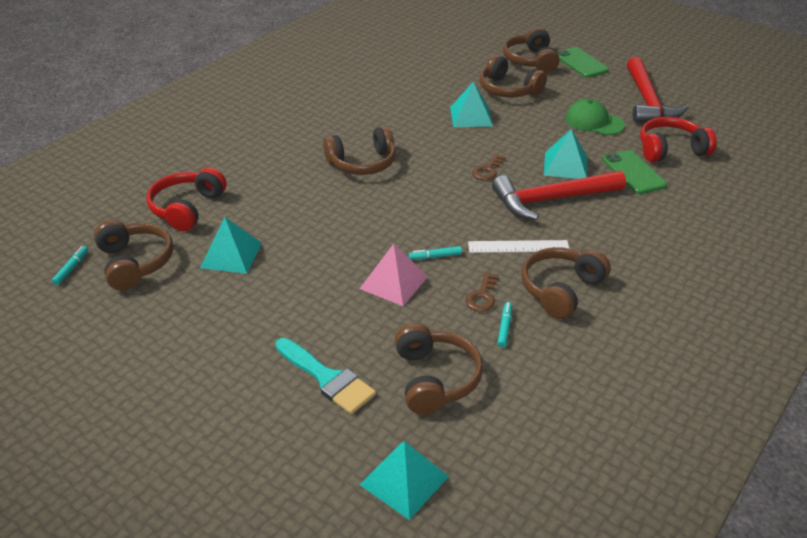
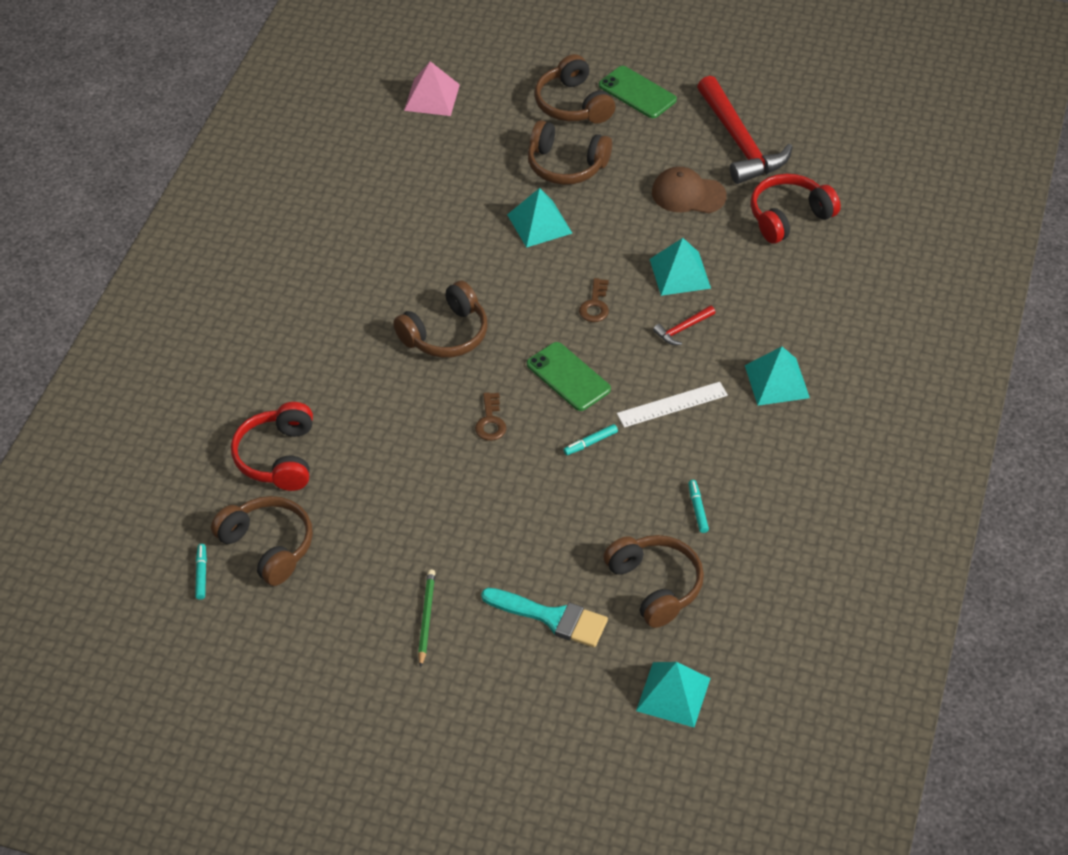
camera: 20 degrees left, 10 degrees up
turquoise pyramid [200,217,262,274] -> turquoise pyramid moved to [745,346,810,406]
pink pyramid [360,244,428,306] -> pink pyramid moved to [404,61,460,116]
brown key [465,272,499,312] -> brown key moved to [475,392,506,441]
red hammer [492,171,626,220] -> red hammer [653,305,715,345], size x0.43
brown headphones [521,247,611,319] -> none
green cap [565,99,625,135] -> brown cap [652,166,727,213]
green phone [603,150,667,194] -> green phone moved to [527,342,611,411]
none -> green pencil [418,569,435,668]

